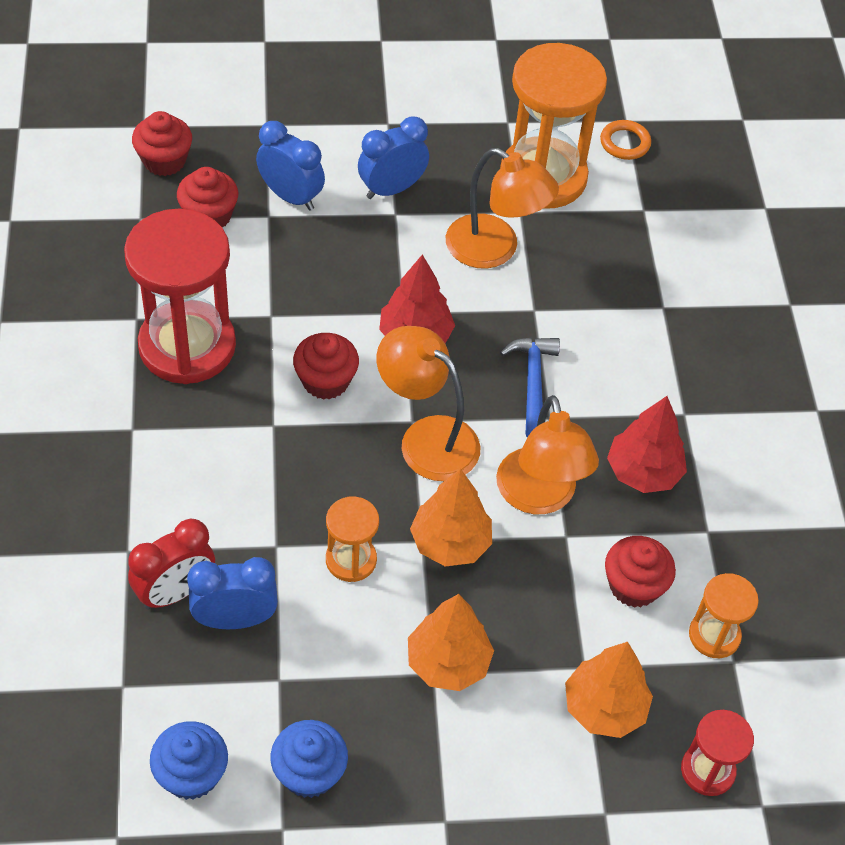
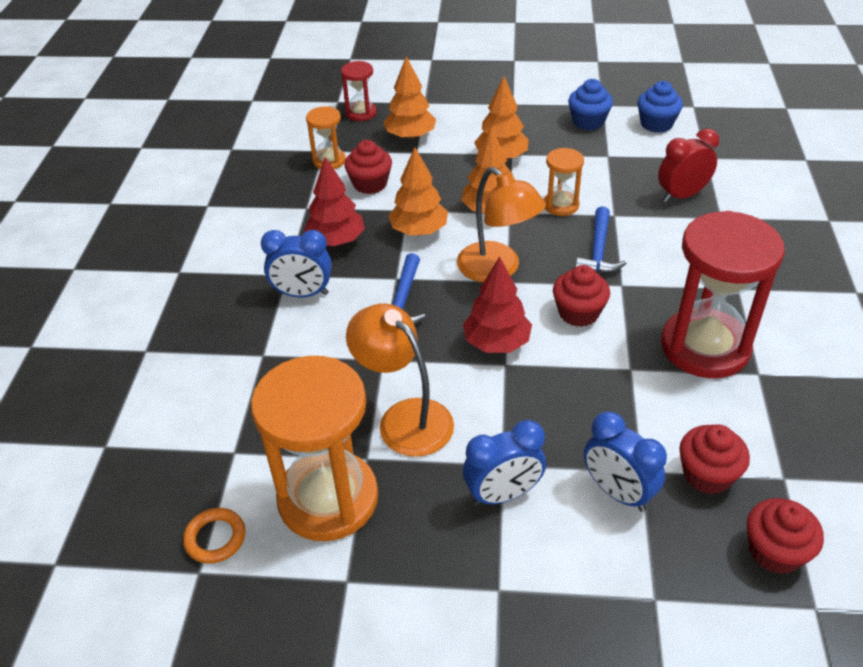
camera: 165 degrees left, 10 degrees down
blue clock [187,557,278,629] -> blue clock moved to [261,230,332,297]
orange lamp [496,395,599,514] -> orange tree [388,147,448,236]
none -> blue hammer [576,206,627,274]

